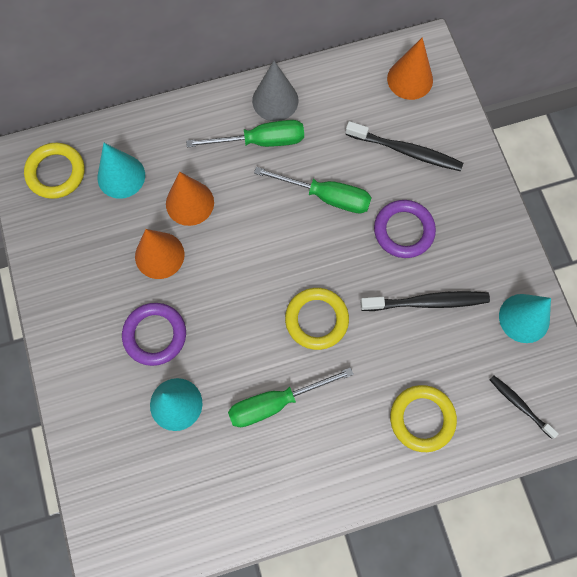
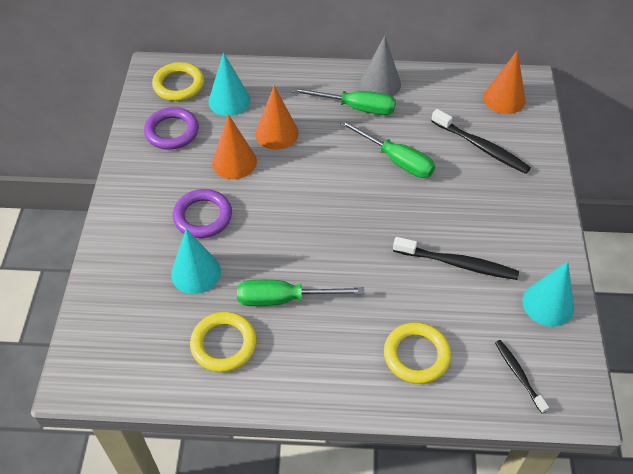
camera: 20 degrees right, 20 degrees down
yellow ring [285,288,349,350] -> yellow ring moved to [190,312,257,372]
purple ring [374,200,436,258] -> purple ring moved to [144,107,199,150]

